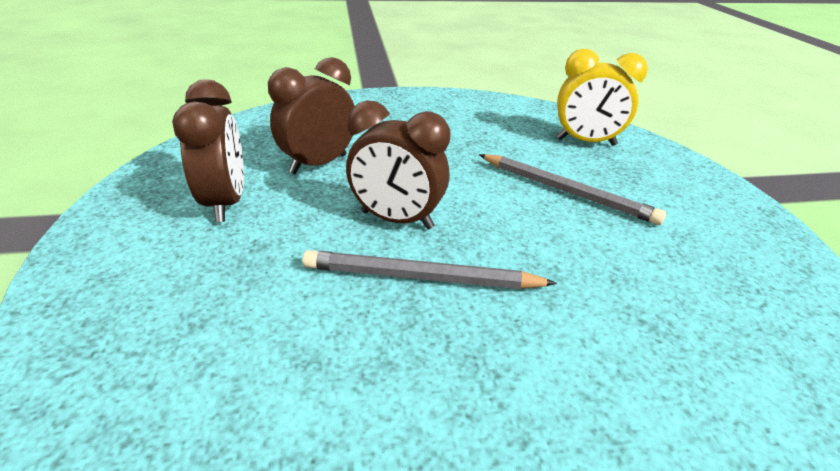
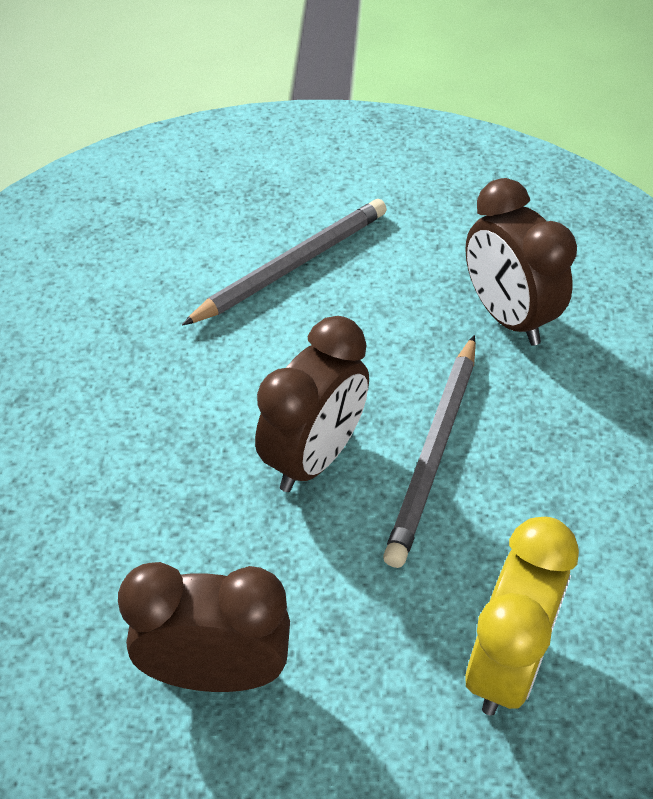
camera: 75 degrees left, 15 degrees up
brown clock [268,57,355,174] -> brown clock moved to [465,178,577,346]
yellow clock [557,49,648,146] -> yellow clock moved to [465,517,579,716]

